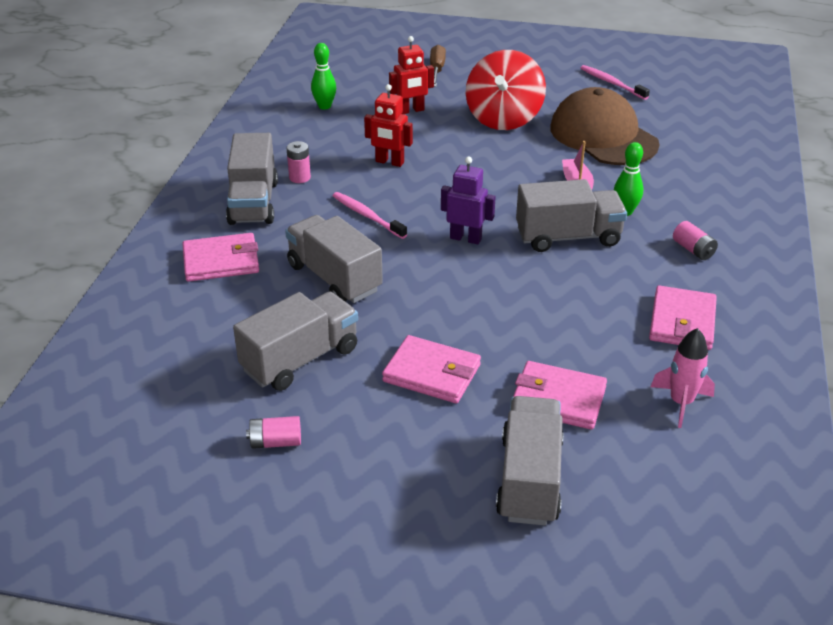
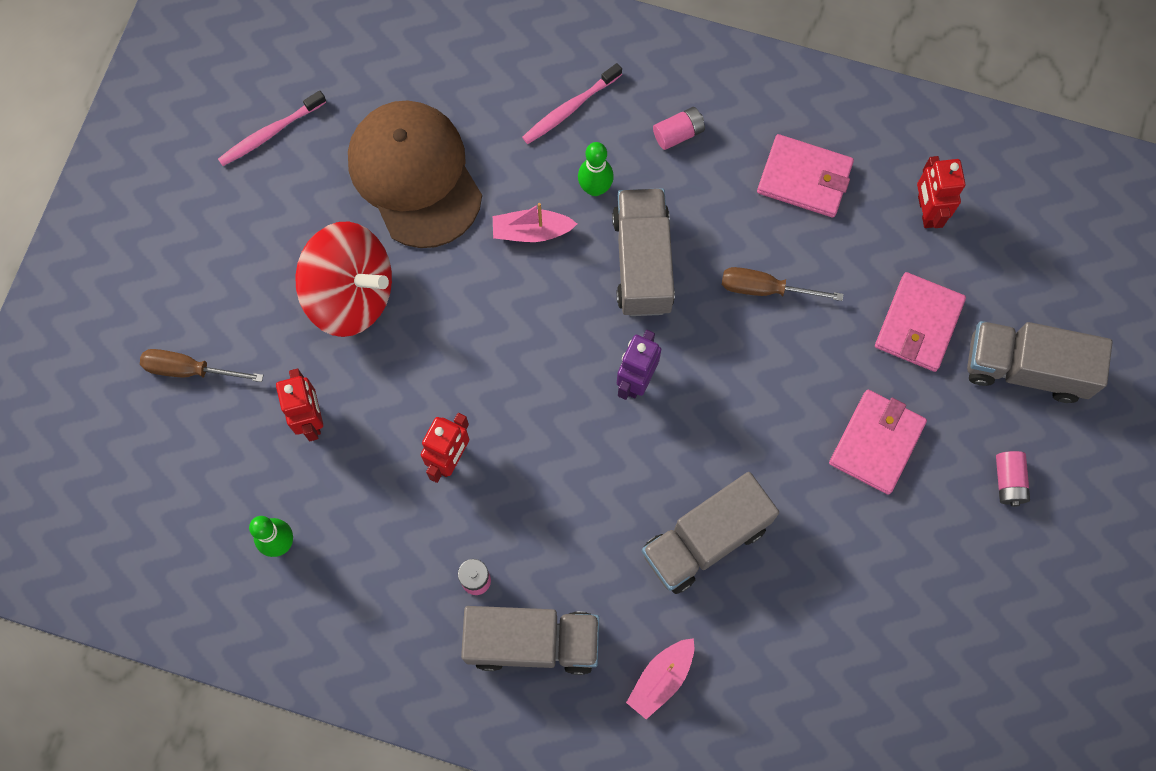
camera: 85 degrees left, 35 degrees up
pink wallet [182,233,259,282] -> pink boat [626,638,694,719]
grey truck [233,292,358,391] -> none
pink battery [246,416,301,449] -> pink battery moved to [996,451,1030,507]
pink toothbrush [333,192,407,239] -> pink toothbrush moved to [522,63,622,144]
brown cap [551,87,660,165] -> brown cap turned 90 degrees clockwise [348,100,482,248]
pink rocket [651,328,715,428] -> red robot [917,156,965,228]
none -> brown screwdriver [722,267,844,301]

